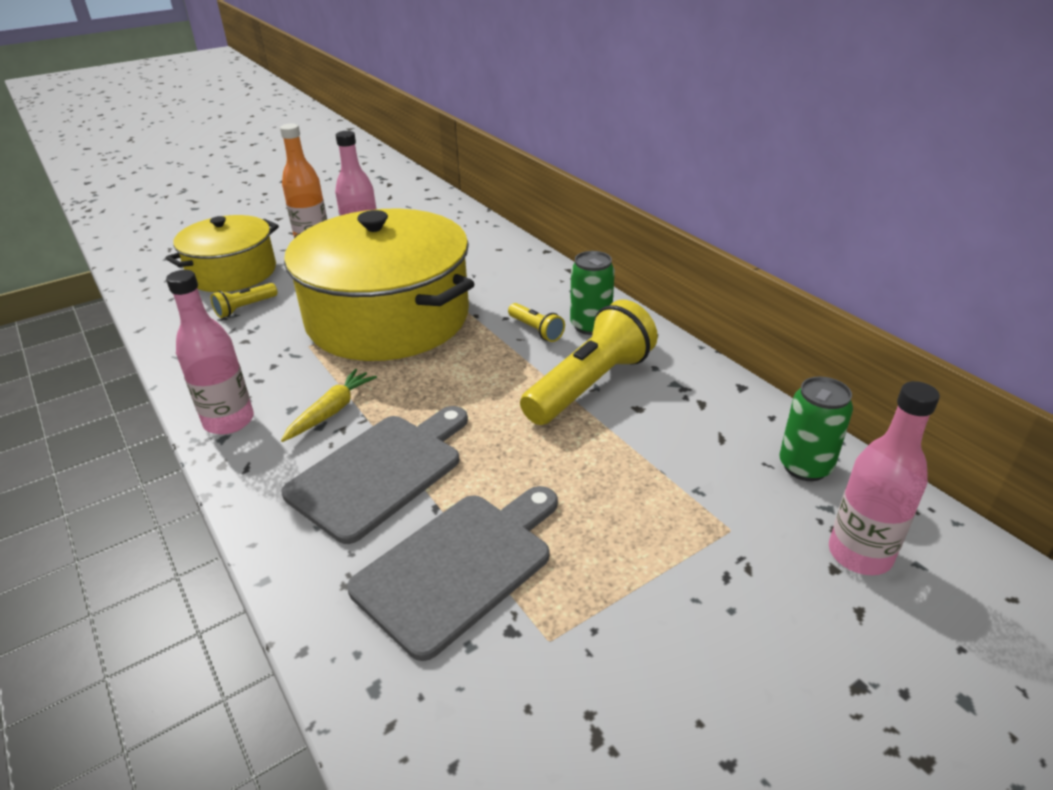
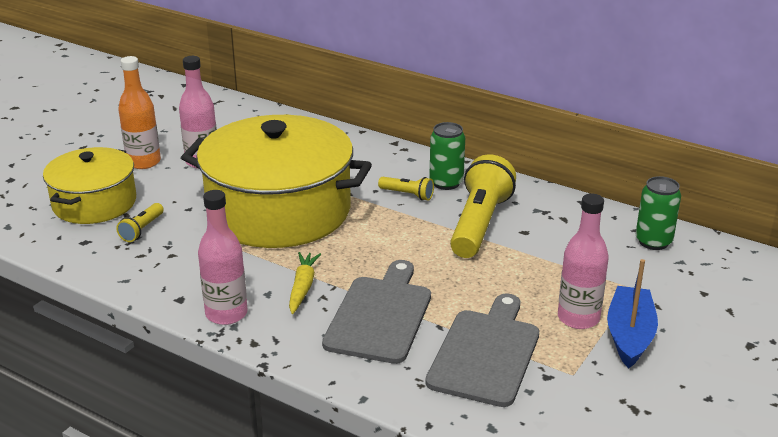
camera: 25 degrees left, 5 degrees down
pink bottle [829,381,940,575] -> pink bottle moved to [558,194,609,329]
none -> blue boat [607,259,658,368]

